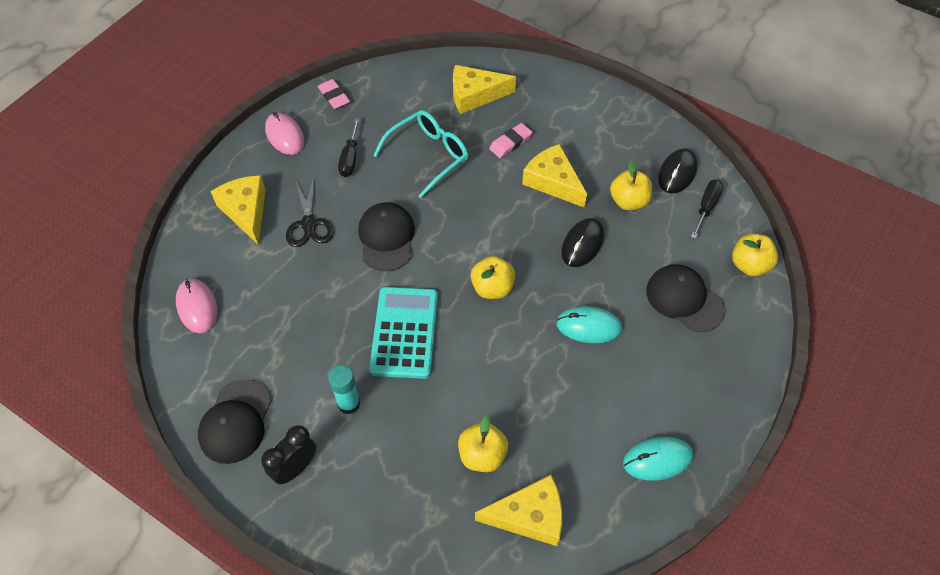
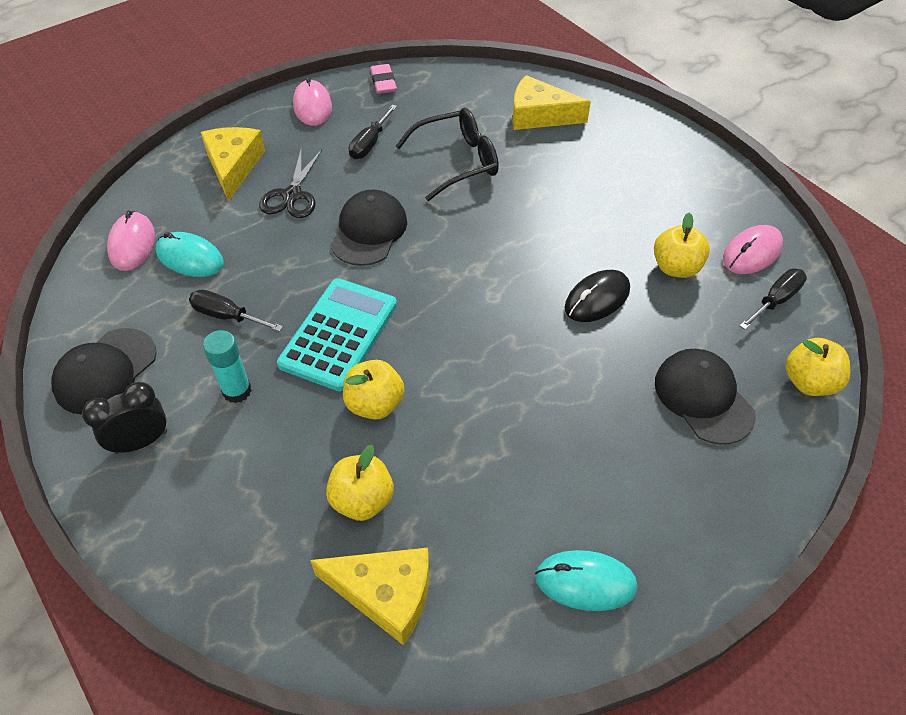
camera: 20 degrees right, 5 degrees down
turquoise glasses [373,110,468,198] -> black glasses [396,108,499,201]
yellow apple [471,256,515,299] -> yellow apple moved to [343,360,405,420]
pink eraser [489,123,532,158] -> none
yellow cheese [522,144,587,208] -> none
turquoise mouse [556,306,622,343] -> turquoise mouse moved to [156,232,224,277]
black mouse [658,148,698,193] -> pink mouse [723,225,783,274]
none -> black screwdriver [189,289,283,332]

